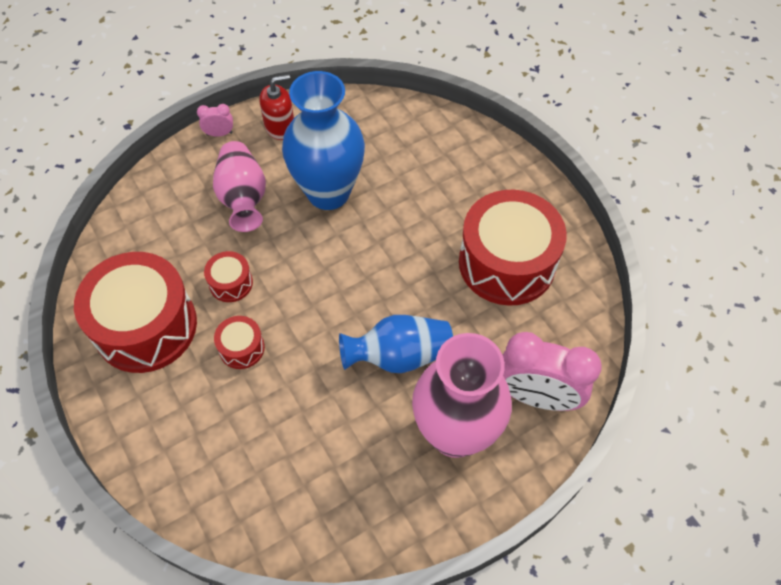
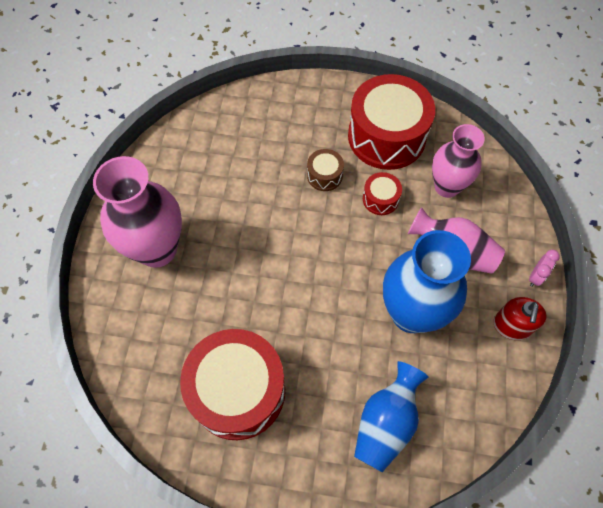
camera: 130 degrees right, 5 degrees up
red drum [214,316,265,369] -> brown drum [307,149,344,191]
blue vase [339,315,453,373] -> blue vase moved to [354,361,429,472]
pink clock [503,332,602,411] -> none
none -> pink vase [432,124,485,198]

